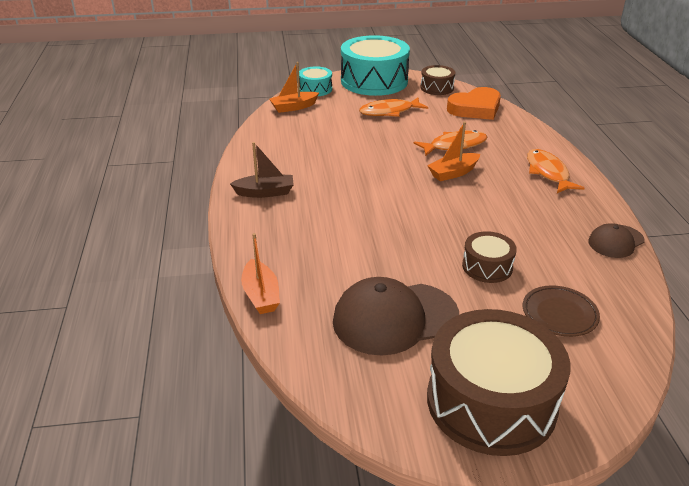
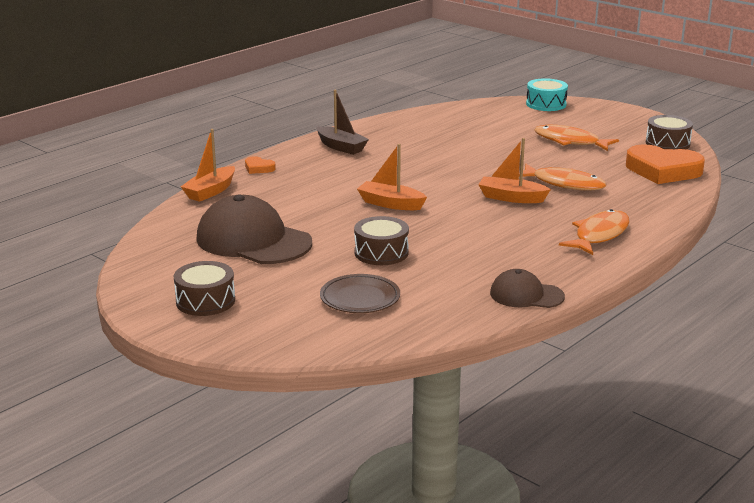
camera: 50 degrees right, 10 degrees down
orange boat [269,62,319,113] -> orange boat moved to [357,144,427,210]
turquoise drum [341,35,410,96] -> none
brown drum [427,309,571,456] -> brown drum [174,261,235,316], size x0.49
none -> orange heart [245,156,276,174]

